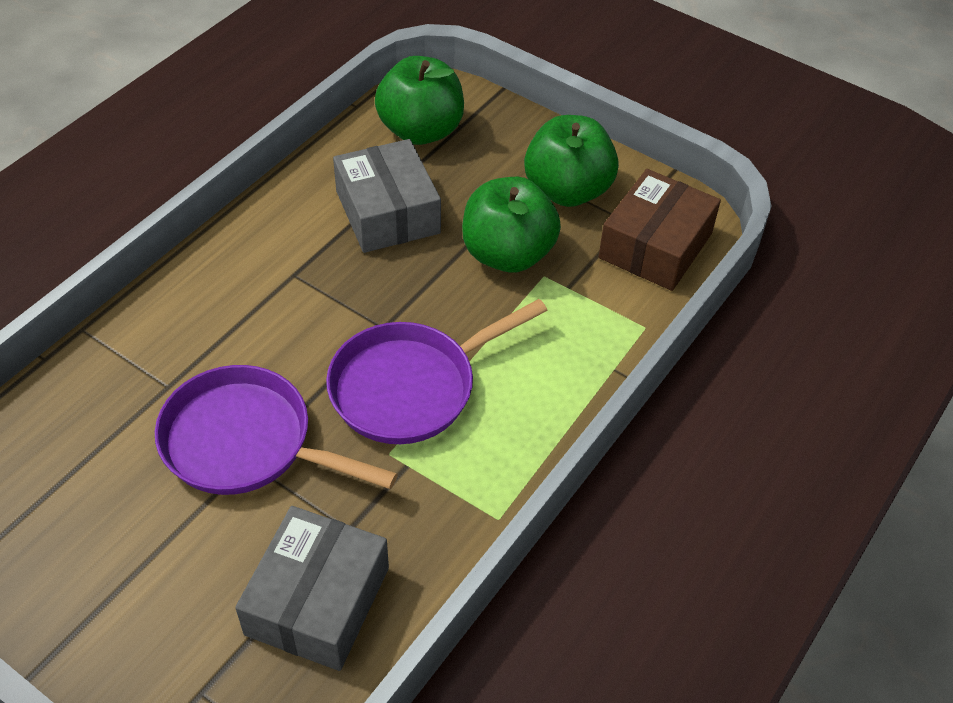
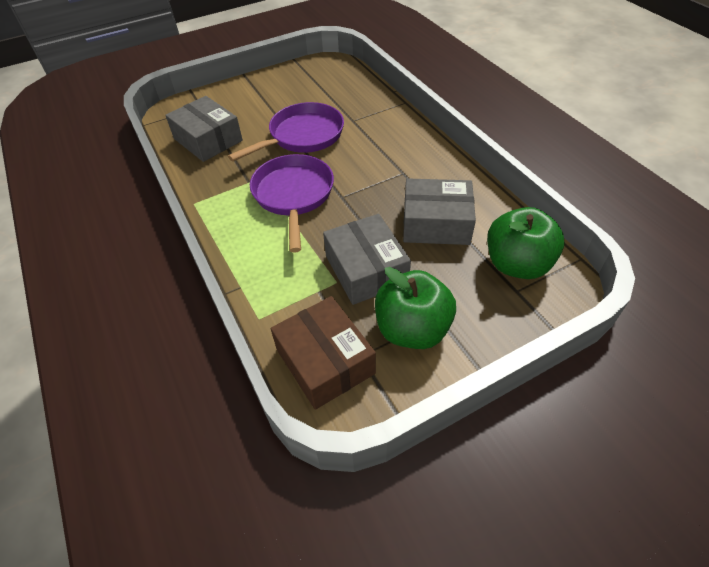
camera: 120 degrees right, 0 degrees up
green apple [462,177,561,273] -> grey box [323,214,411,305]

